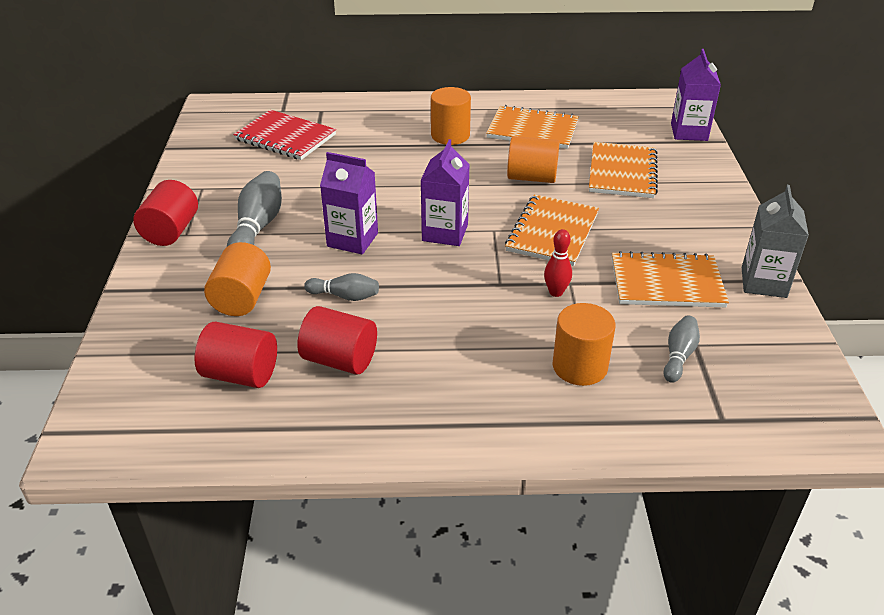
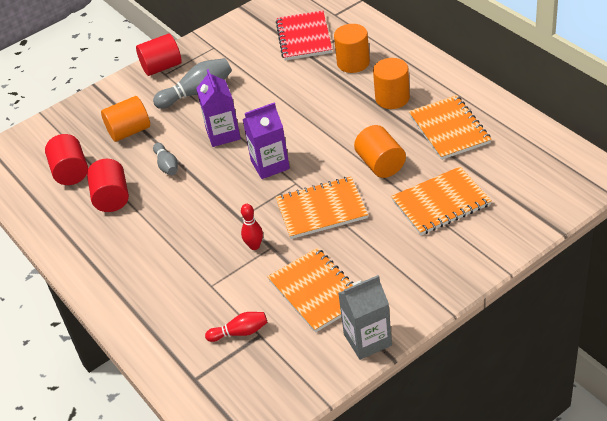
camera: 60 degrees right, 5 degrees up
orange cylinder [553,303,615,386] -> orange cylinder moved to [334,24,370,73]
grey bowling pin [663,315,700,383] -> red bowling pin [205,312,268,342]
purple carton [671,49,721,141] -> none

